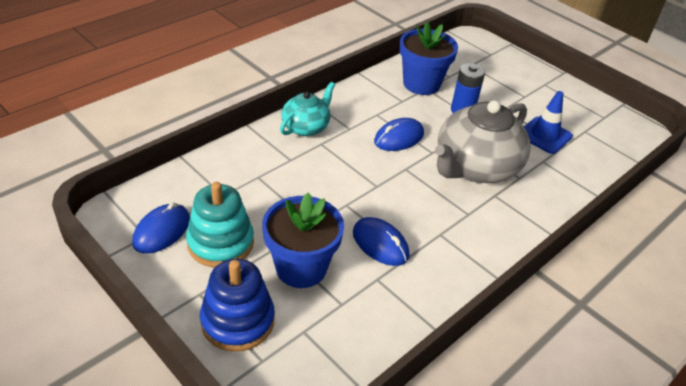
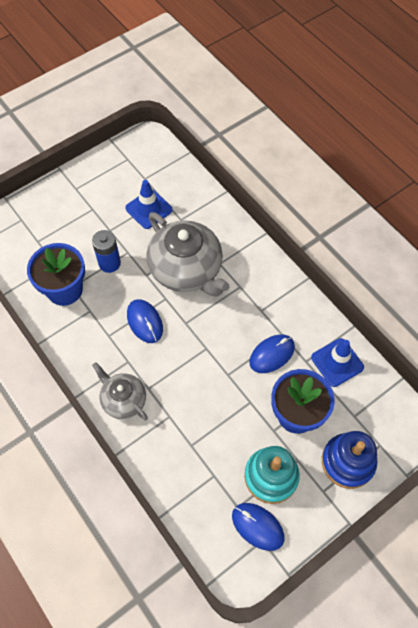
camera: 80 degrees left, 20 degrees up
turquoise teapot [280,82,335,136] -> grey teapot [92,362,148,420]
none -> blue traffic cone [311,338,364,387]

